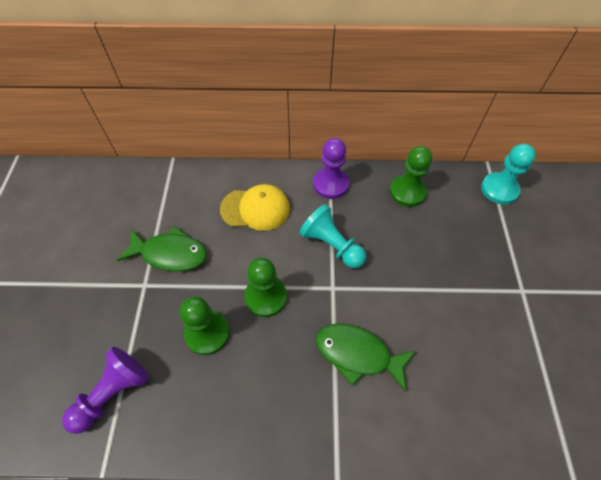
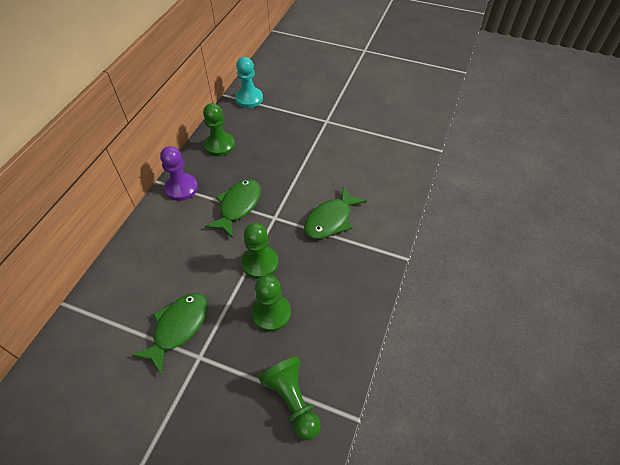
camera: 70 degrees left, 5 degrees down
purple pawn [62,347,149,434] -> green pawn [259,357,321,440]
yellow cap [220,184,290,231] -> none
turquoise pawn [299,204,366,268] -> green fish [205,179,261,238]

